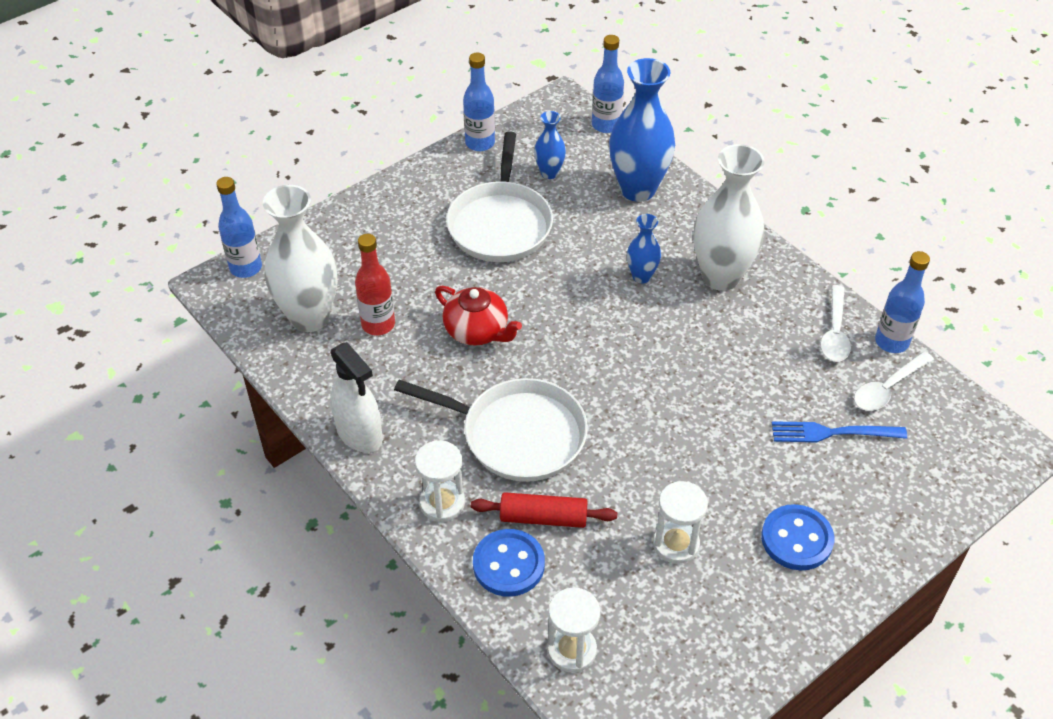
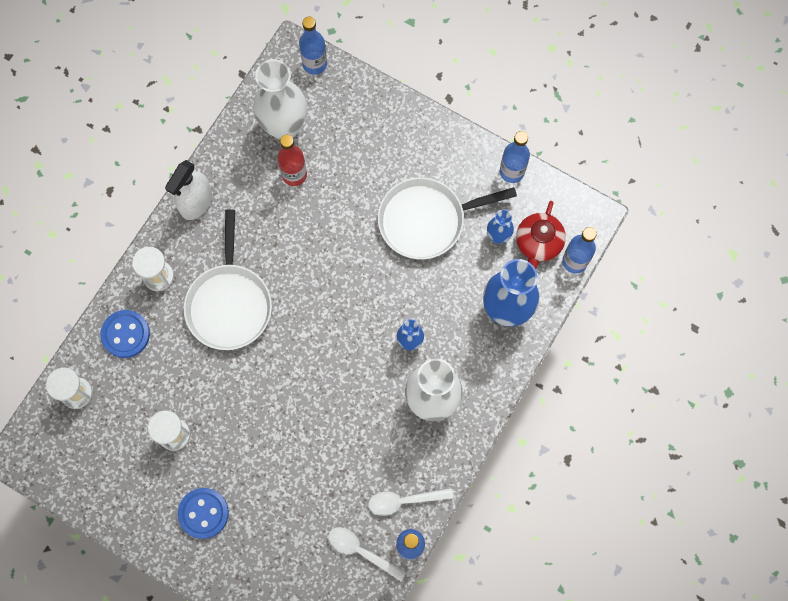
camera: 70 degrees right, 25 degrees up
red teapot [435,286,522,346] -> red teapot moved to [516,201,566,269]
red rolling pin [471,492,617,528] -> none
blue fork [772,421,907,442] -> none

